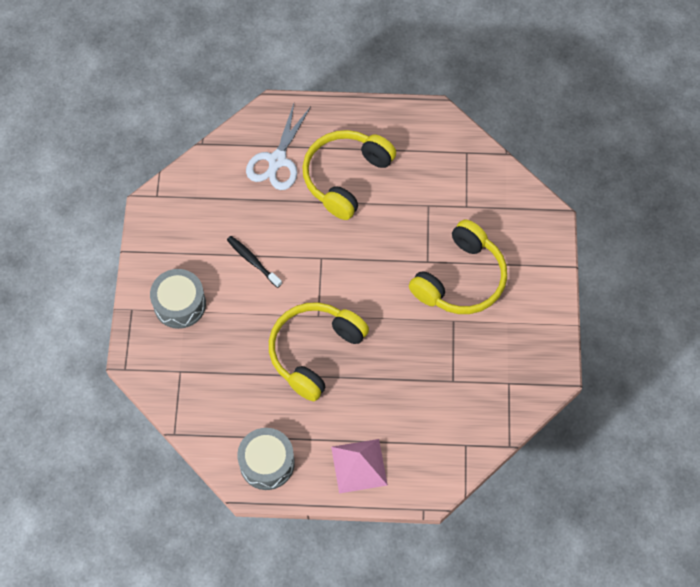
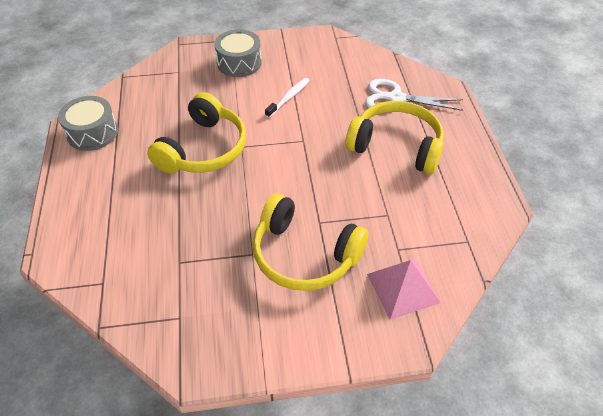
camera: 80 degrees right, 15 degrees down
black toothbrush [227,236,282,288] -> white toothbrush [265,78,310,118]
yellow headphones [269,302,369,401] -> yellow headphones turned 90 degrees clockwise [147,92,246,174]
pink pyramid [331,439,388,493] -> pink pyramid moved to [367,259,441,320]

